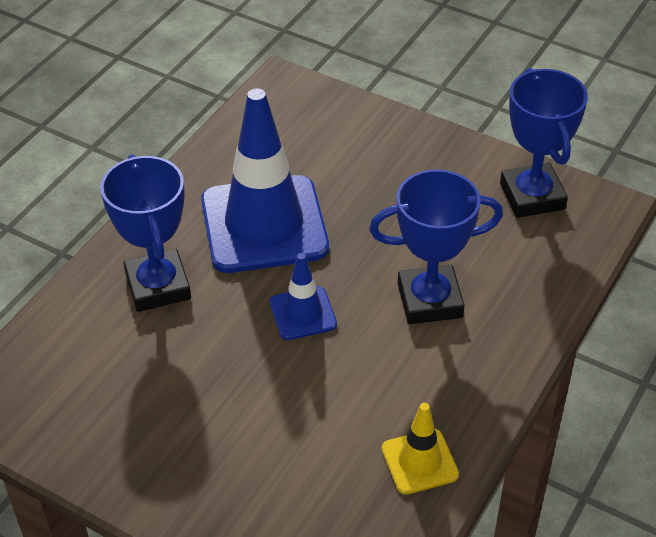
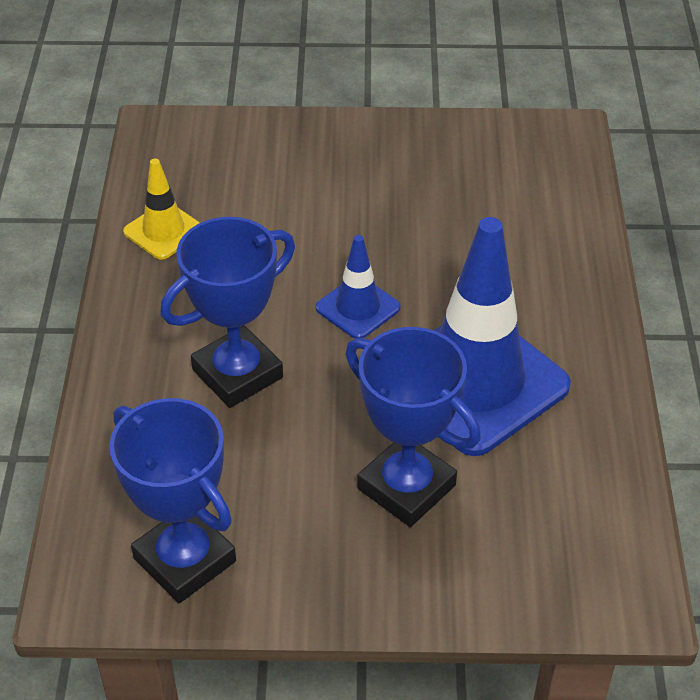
camera: 150 degrees right, 0 degrees up
blue trophy [100,154,191,312] -> blue trophy moved to [345,327,481,527]

